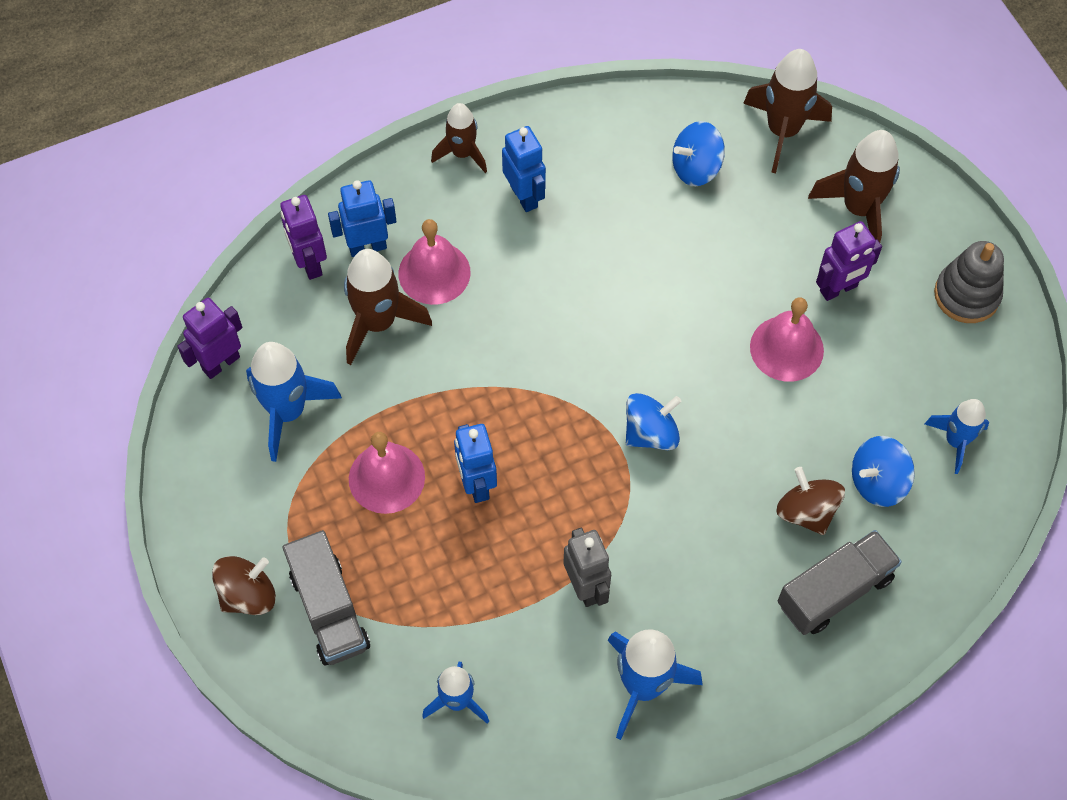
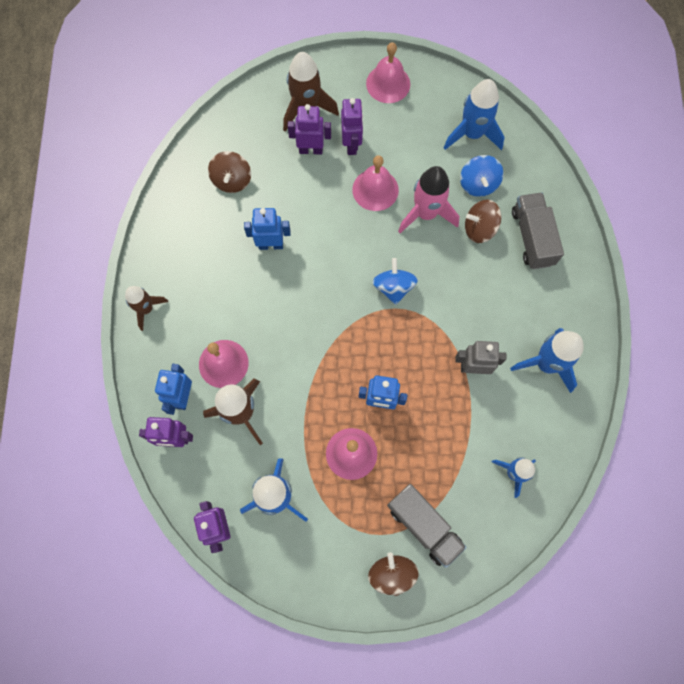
camera: 65 degrees left, 10 degrees up
grey truck [283,530,370,666] -> grey truck turned 45 degrees clockwise [387,484,467,568]
blue robot [502,126,546,212] -> blue robot moved to [244,208,291,250]
blue spinning top [672,121,725,186] -> brown spinning top [208,151,251,193]
brown rocket [743,49,832,173] -> none
blue rocket [925,399,989,474] -> blue rocket [444,79,505,150], size x1.57
grey stacking toy [934,241,1004,323] -> pink bell [366,42,410,103]
none -> purple robot [288,104,331,155]
none -> pink rocket [398,166,459,233]

